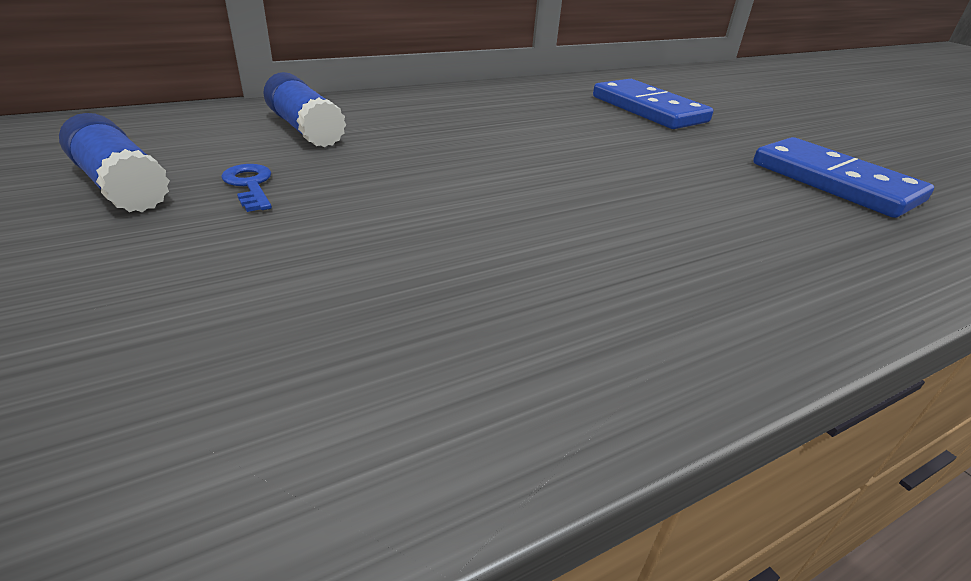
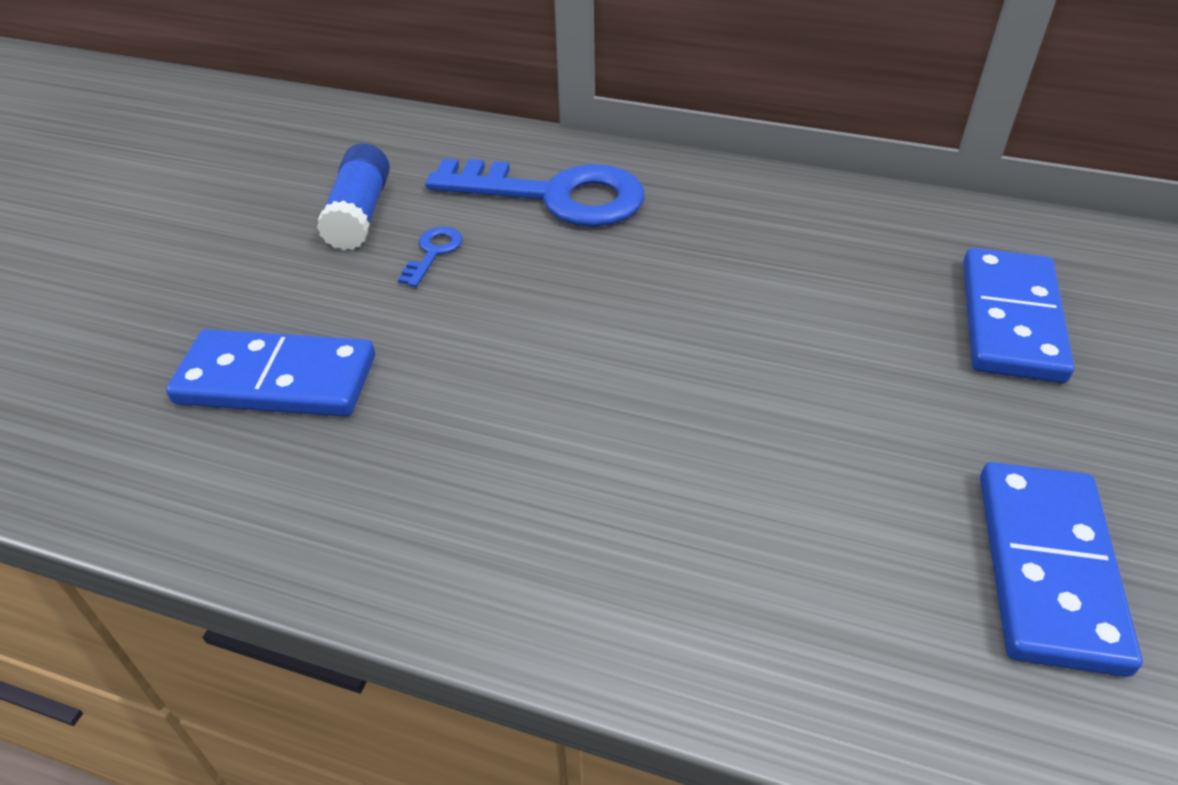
camera: 50 degrees right, 10 degrees up
blue glue stick [263,72,346,148] -> blue key [426,159,645,227]
none -> blue domino [166,329,375,417]

